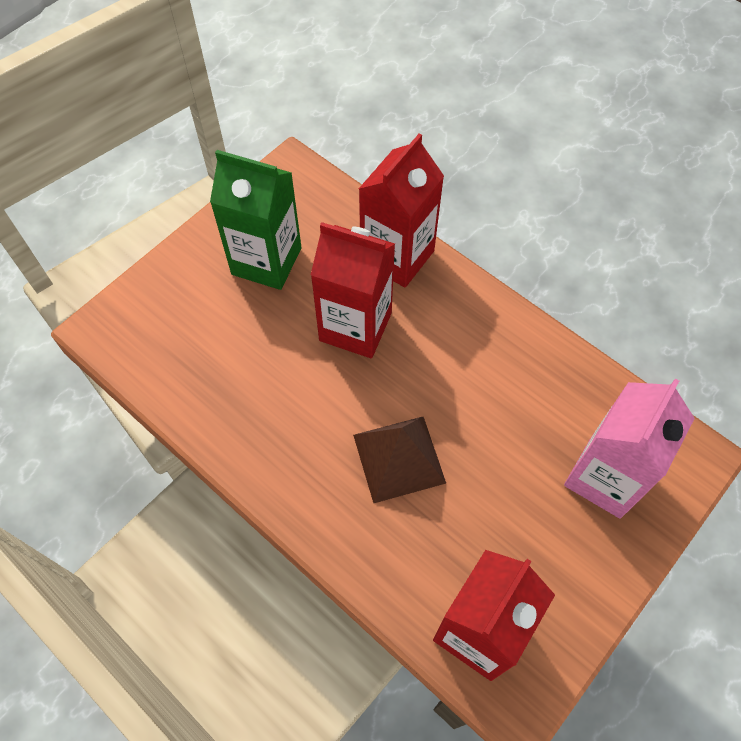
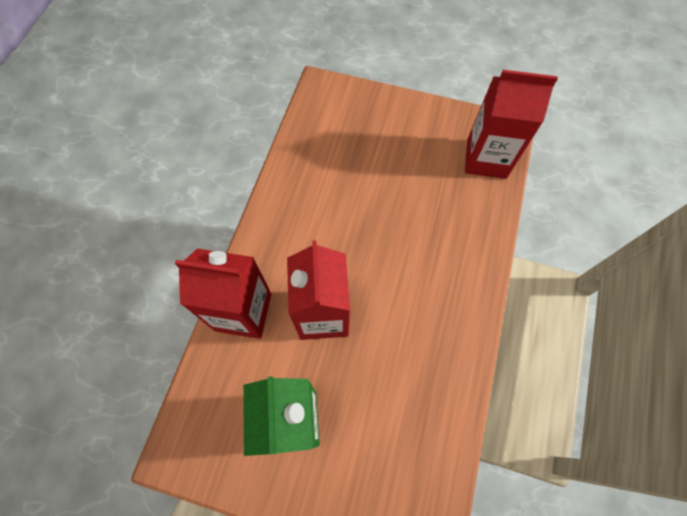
camera: 115 degrees left, 5 degrees up
brown pyramid [353,417,446,504] -> none
pink carton [564,379,695,519] -> none

